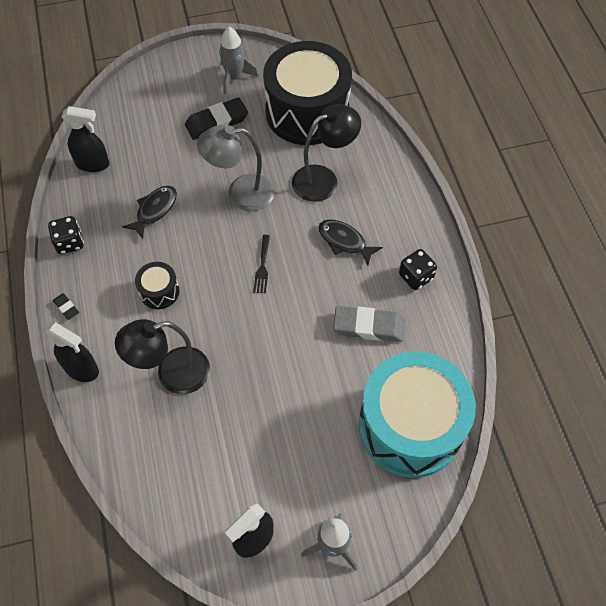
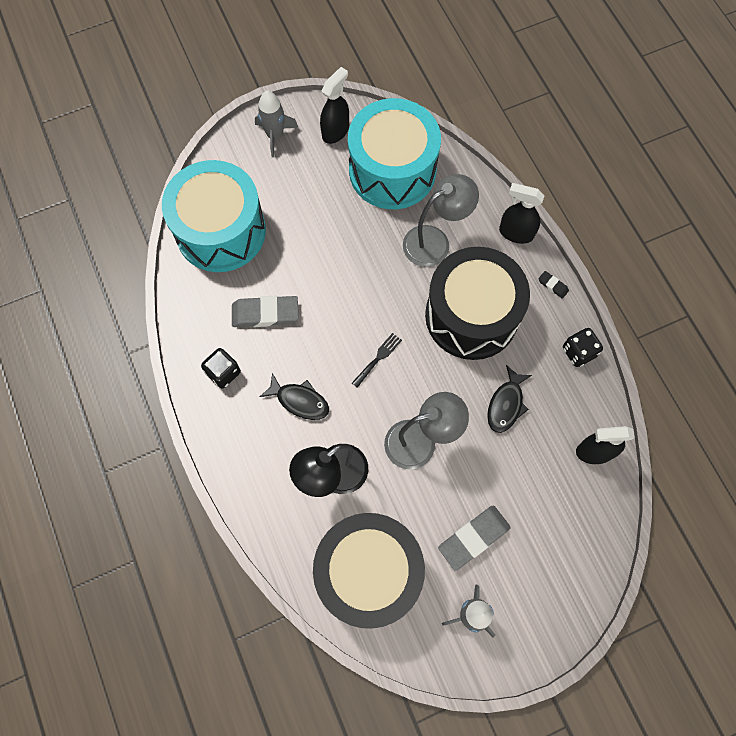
camera: 170 degrees right, 10 degrees up
black lamp [115,319,210,394] -> grey lamp [403,174,479,267]
black drum [135,262,179,309] -> black drum [425,247,530,360], size x2.41
black eraser [185,97,248,140] -> grey eraser [438,506,511,571]
black fork [253,235,270,293] -> black fork turned 45 degrees clockwise [352,333,402,388]
none -> turquoise drum [348,98,441,209]

